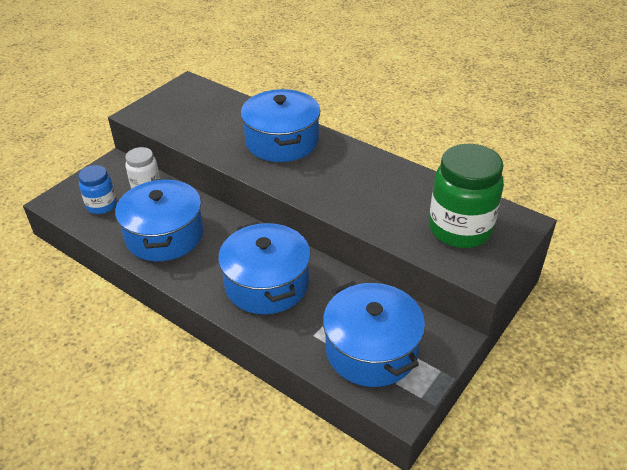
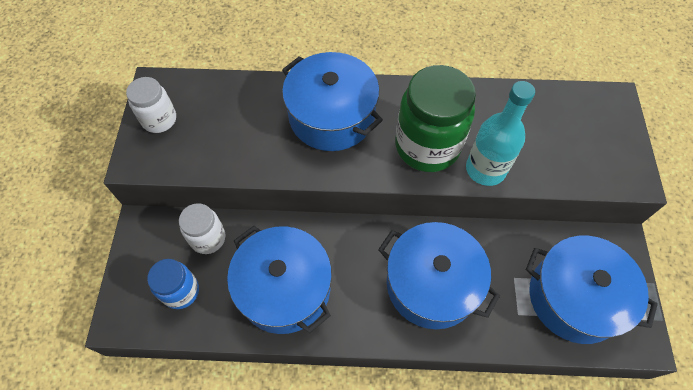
camera: 35 degrees left, 20 degrees up
green jar [429,144,504,248] -> green jar moved to [395,65,476,172]
none -> white jar [126,77,176,133]
none -> turquoise bottle [466,81,535,186]

